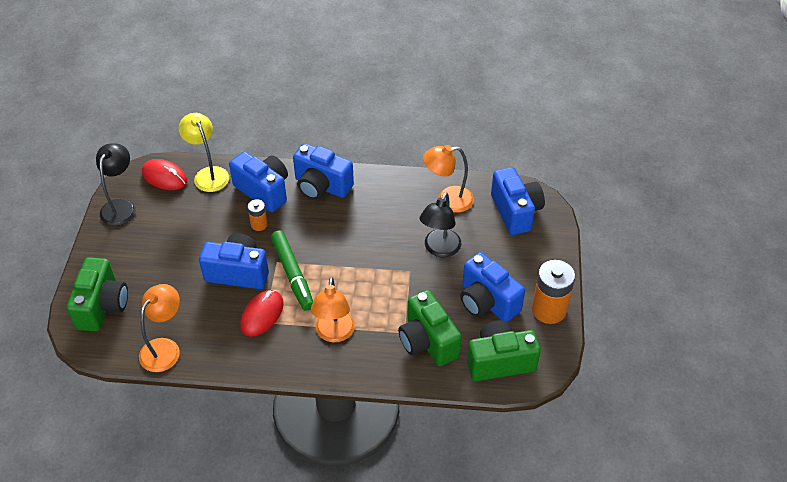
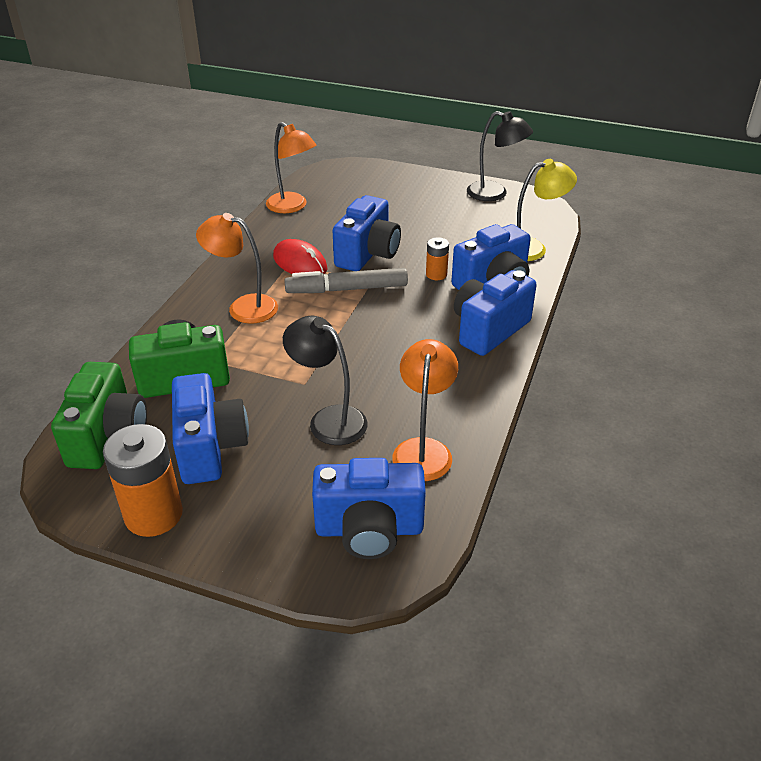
camera: 105 degrees right, 10 degrees down
green camera [67,257,128,331] -> none
red mouse [142,159,187,190] -> none
green marker [271,231,313,311] -> grey marker [284,268,408,293]
blue camera [460,252,525,322] -> blue camera turned 105 degrees clockwise [172,373,249,484]

